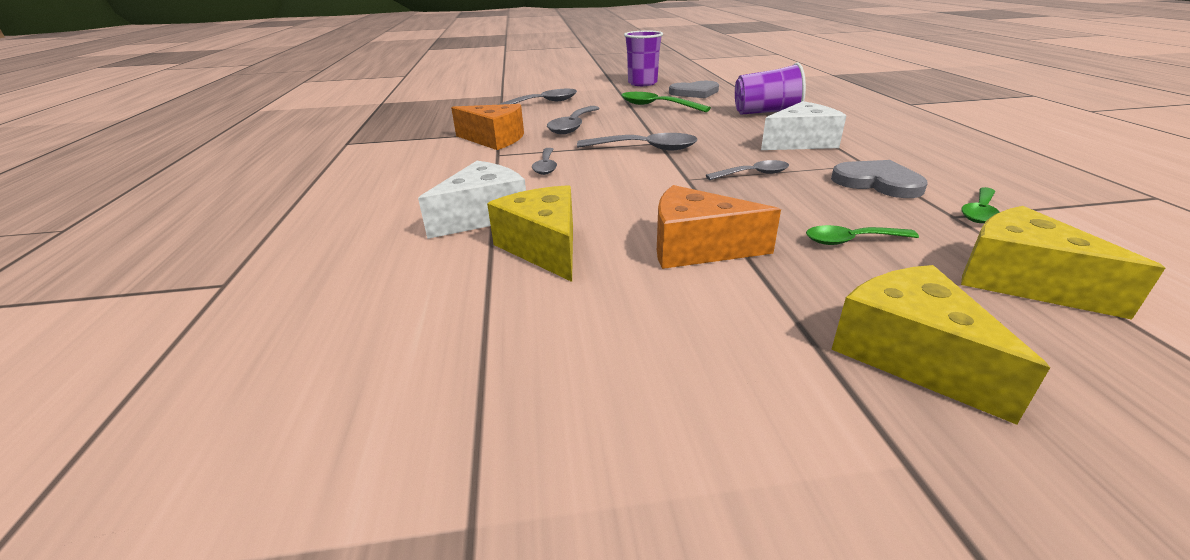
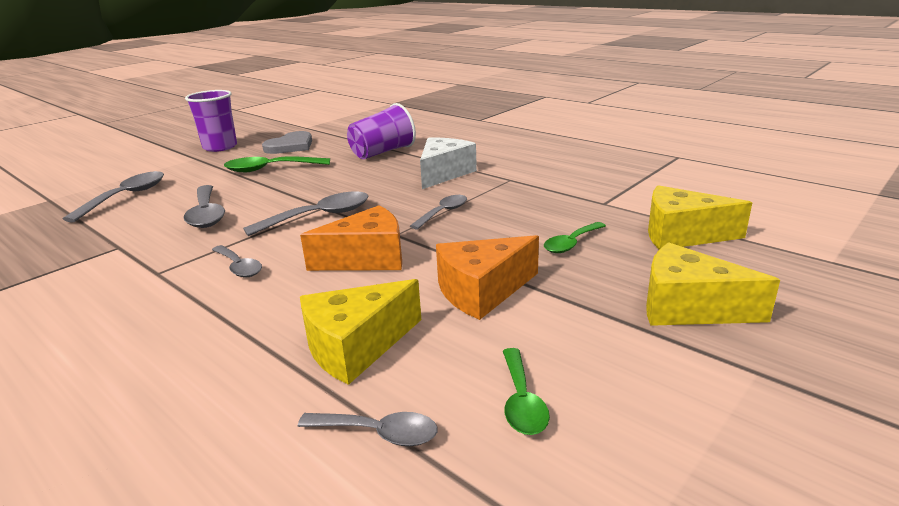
camera: 40 degrees left, 5 degrees down
white cheese [418,161,526,239] -> none
orange cheese [451,104,524,150] -> orange cheese moved to [300,205,402,271]
yellow cheese [487,185,573,282] -> yellow cheese turned 60 degrees counterclockwise [300,279,421,385]
grey heart [831,160,928,198] -> none
green spoon [961,187,1000,223] -> green spoon moved to [503,348,550,435]
none -> grey spoon [298,412,438,446]

